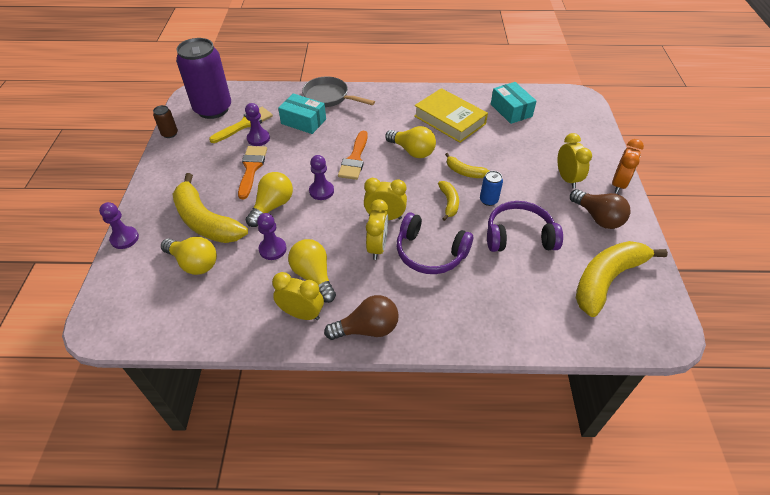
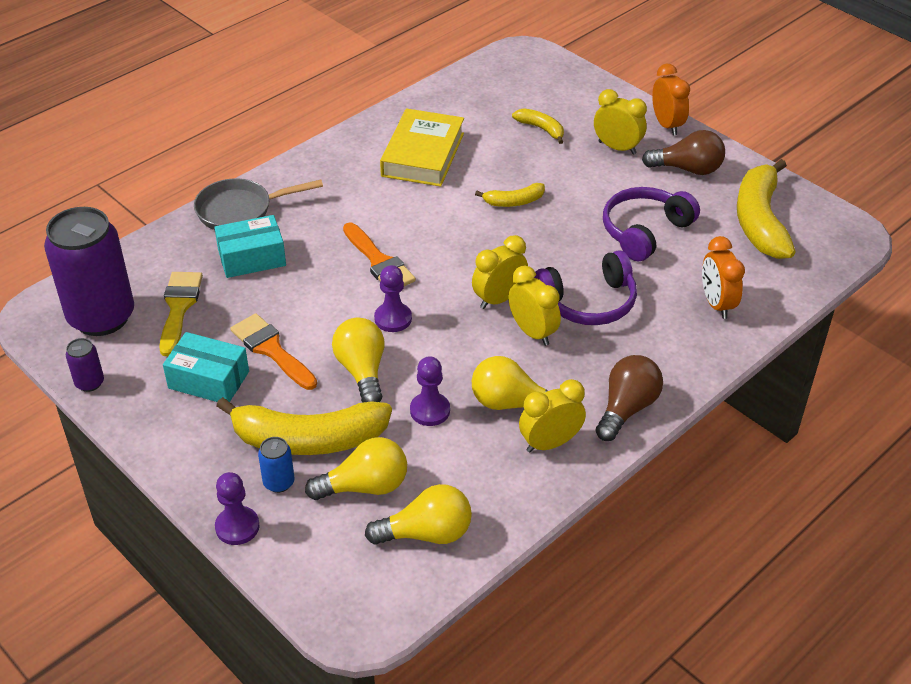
camera: 45 degrees left, 5 degrees down
brown can [153,105,178,138] -> purple can [66,338,104,392]
purple pawn [245,103,270,146] -> none
yellow light bulb [385,126,436,158] -> yellow light bulb moved to [365,484,472,545]
yellow book [414,88,488,143] -> yellow book turned 75 degrees counterclockwise [380,108,464,187]
yellow banana [438,181,459,221] -> yellow banana moved to [512,108,564,144]
blue can [480,171,503,206] -> blue can moved to [258,437,295,493]
turquoise box [491,82,537,124] -> turquoise box moved to [163,332,249,402]
none -> orange clock [702,236,745,319]

